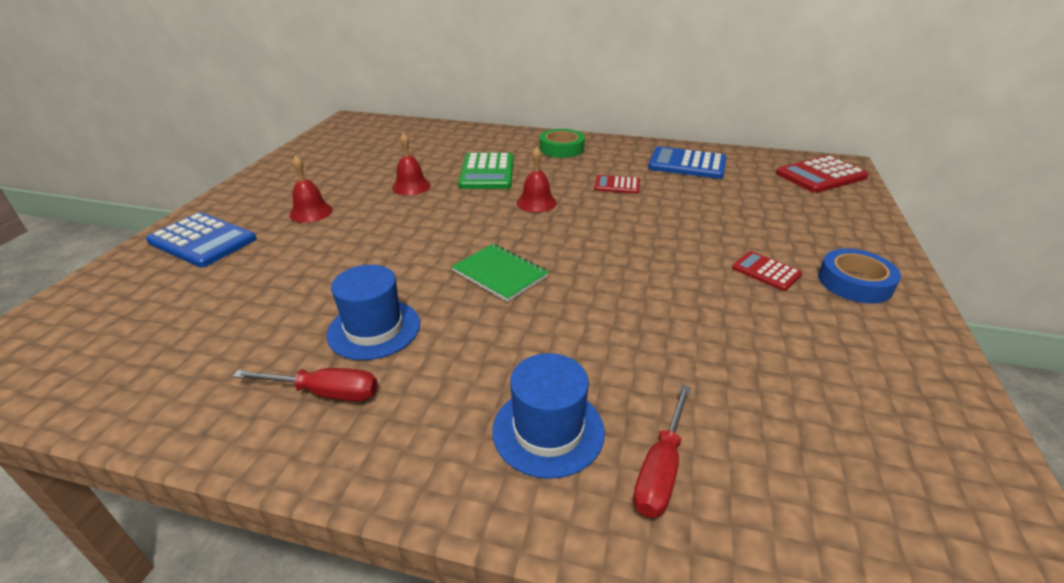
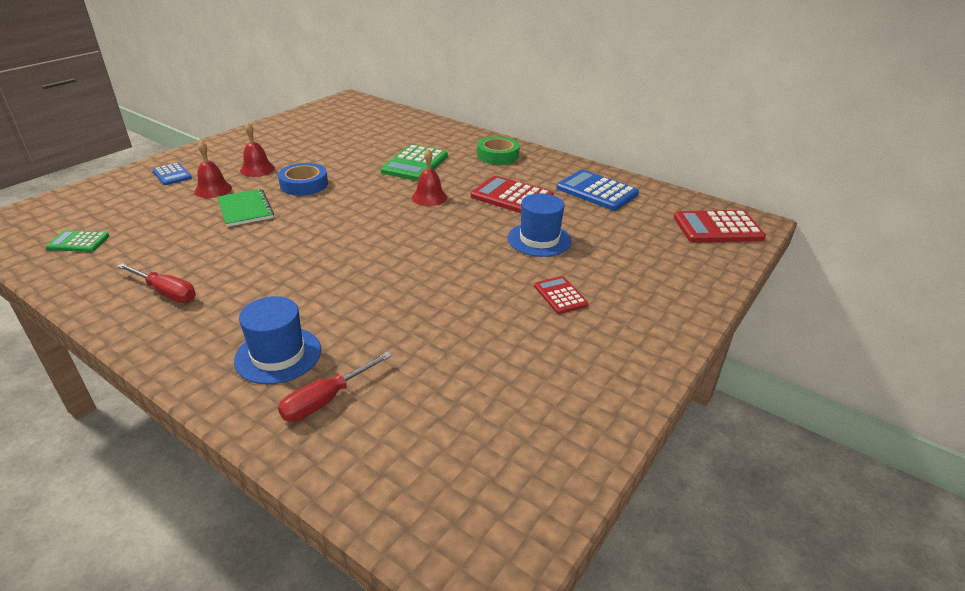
camera: 20 degrees right, 0 degrees up
blue calculator [146,212,256,267] -> blue calculator [152,163,192,185], size x0.57
blue hat [327,265,420,360] -> blue hat moved to [508,193,572,257]
red bell [392,132,431,195] -> red bell moved to [194,141,232,198]
green notebook [451,244,549,302] -> green notebook moved to [217,189,274,227]
red calculator [594,175,640,194] -> red calculator [471,175,554,213], size x1.76
blue tape [818,249,901,304] -> blue tape moved to [278,163,328,196]
none -> green calculator [46,230,109,252]

